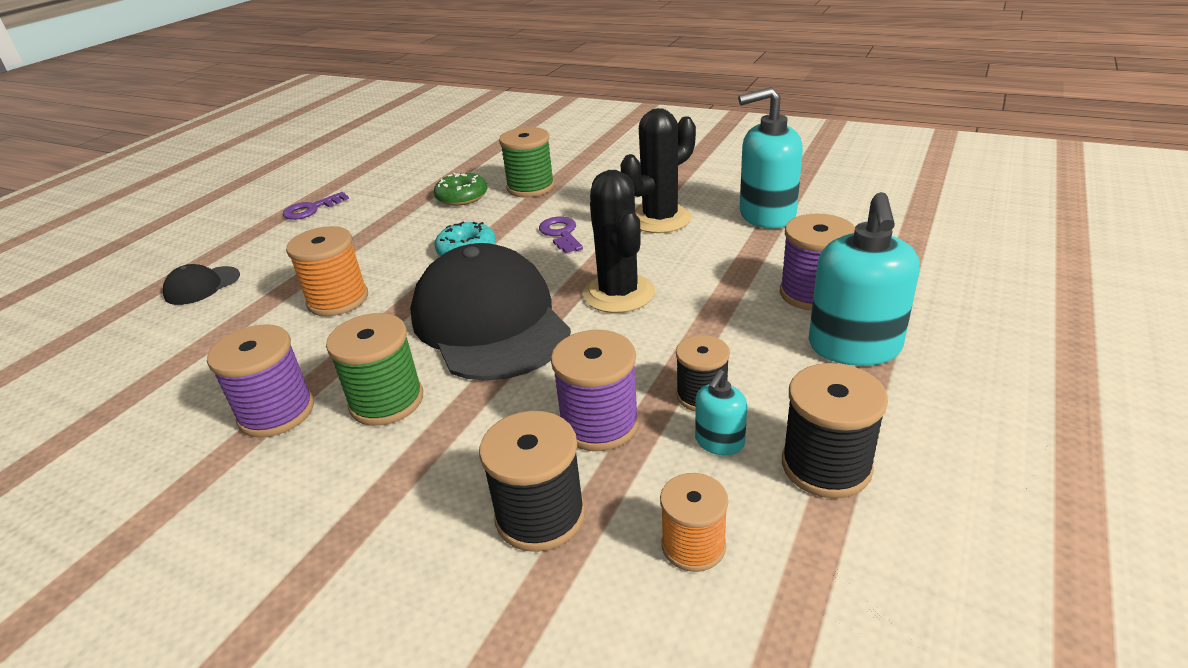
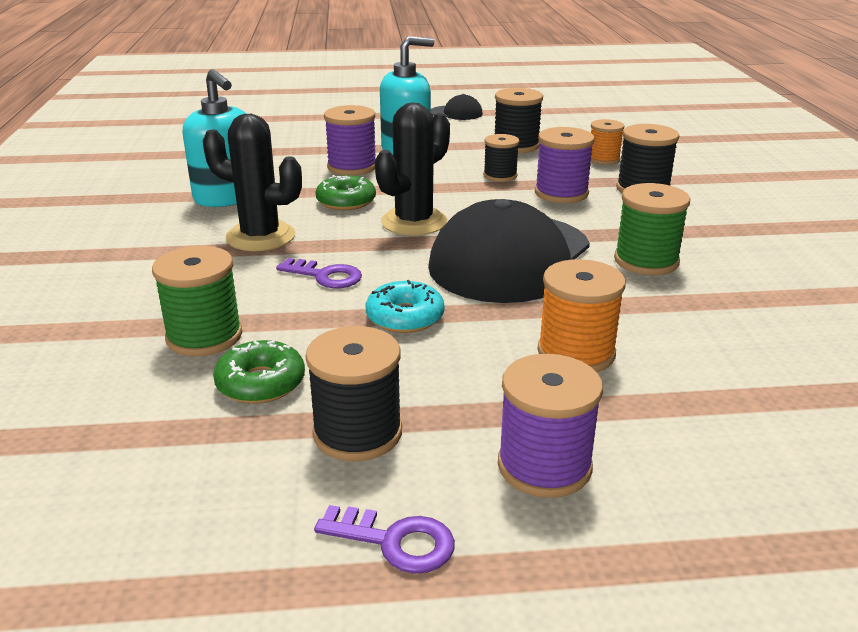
camera: 125 degrees left, 5 degrees down
black cap [163,264,240,305] -> black cap moved to [431,94,483,120]
purple spool [207,324,314,438] -> purple spool moved to [498,354,603,498]
purple key [539,216,583,253] -> purple key turned 105 degrees counterclockwise [276,258,362,288]
turquoise soap dispenser [695,369,747,455] -> none
none -> black spool [306,326,402,461]
none -> green donut [315,175,376,210]

